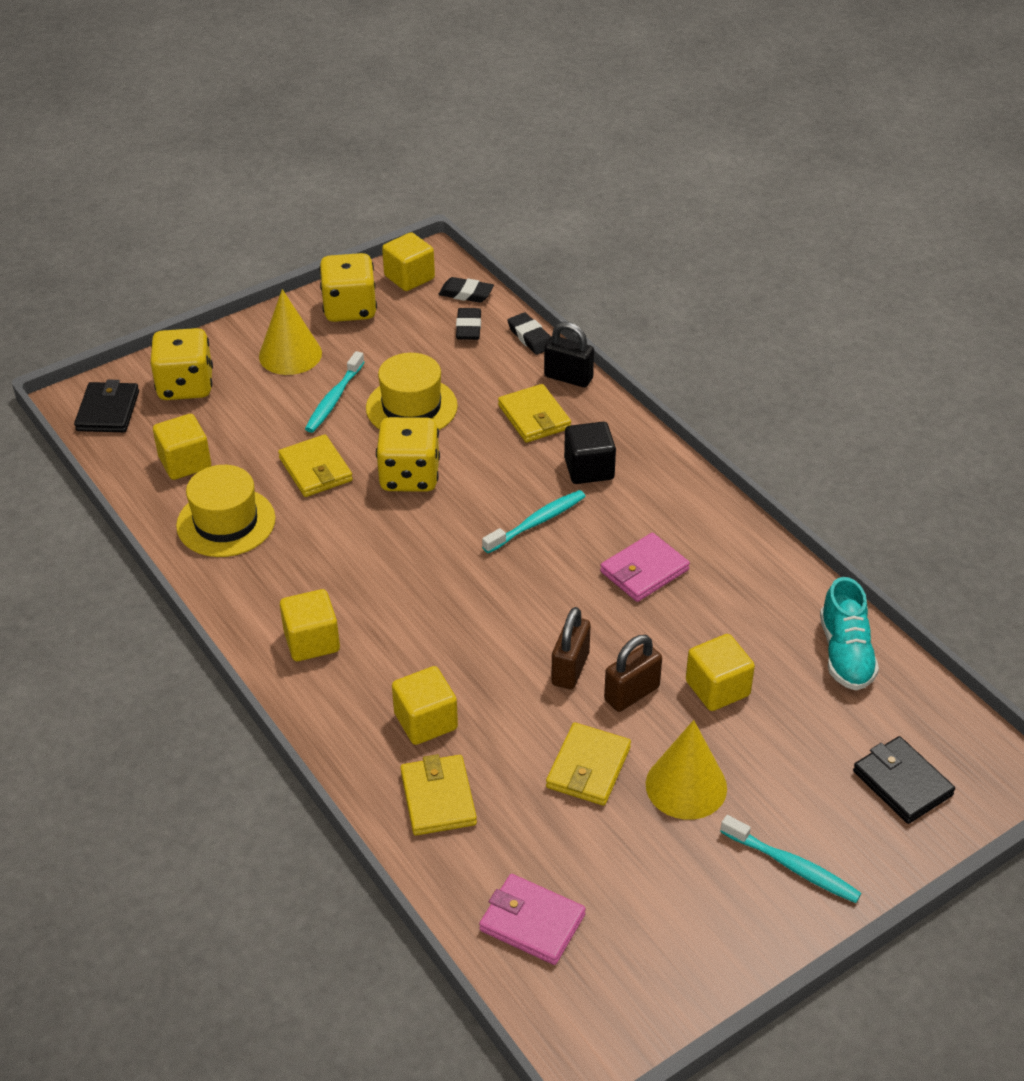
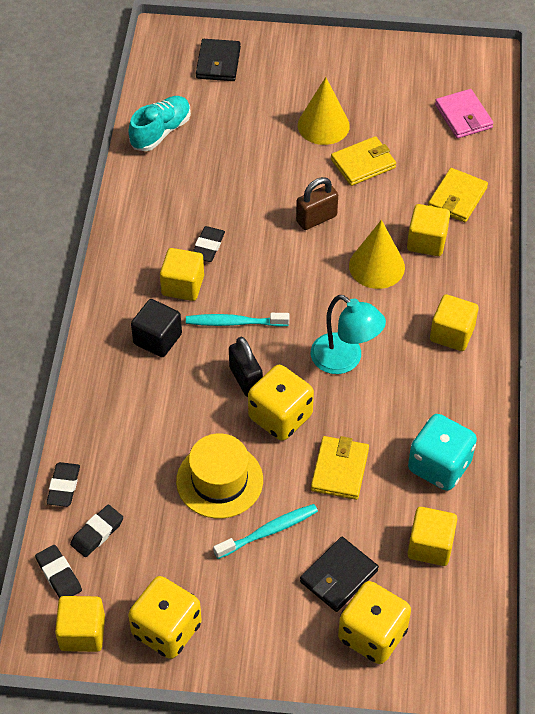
camera: 140 degrees left, 10 degrees up
black wallet [74,380,139,432] -> black wallet moved to [300,537,379,612]
yellow hat [176,465,275,557] -> turquoise dice [408,414,477,491]
yellow cone [259,289,322,375] -> yellow cone moved to [349,220,405,289]
yellow wallet [498,384,571,443] -> none
black padlock [544,322,594,387] -> black padlock moved to [229,337,263,397]
pink wallet [600,533,690,602] -> black eraser [193,226,225,262]
brown padlock [604,635,662,712] -> none
yellow cube [686,634,755,711] -> yellow cube moved to [160,248,204,301]
turquoise toothbrush [720,815,862,903] -> none
none -> turquoise lamp [311,295,386,374]

